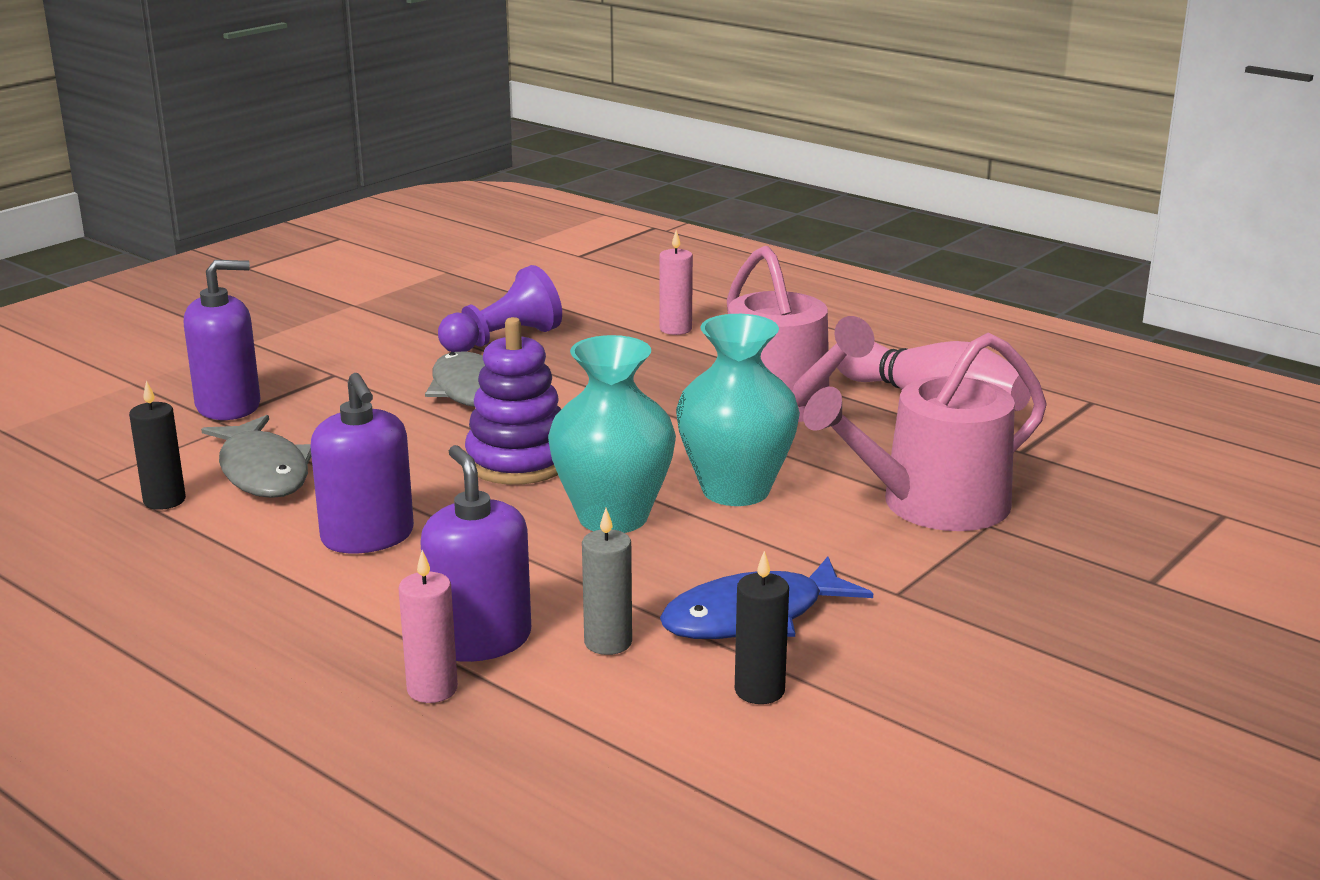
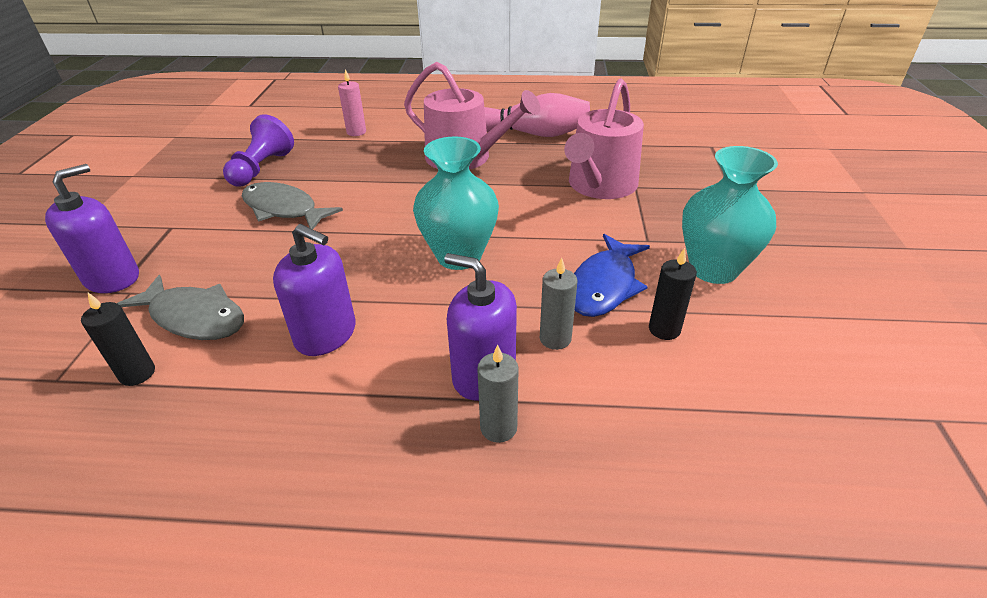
camera: 35 degrees left, 15 degrees up
pink candle [398,550,458,703] -> grey candle [477,345,519,443]
purple stacking toy [465,317,561,485] -> none
turquoise vase [676,314,800,506] -> turquoise vase moved to [682,146,778,284]

